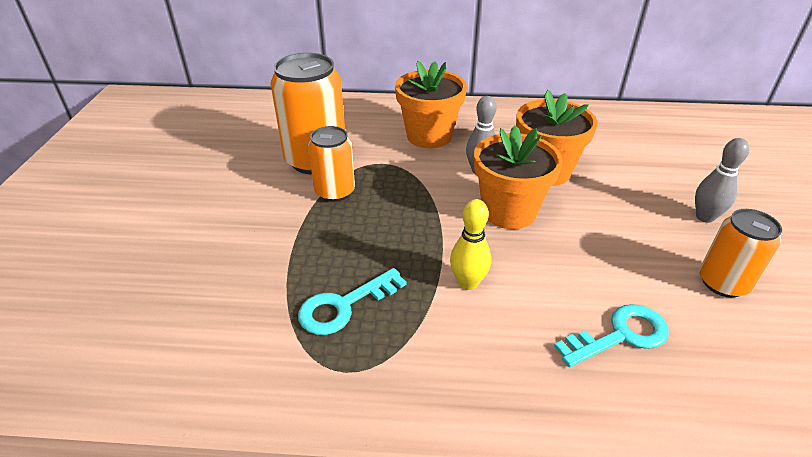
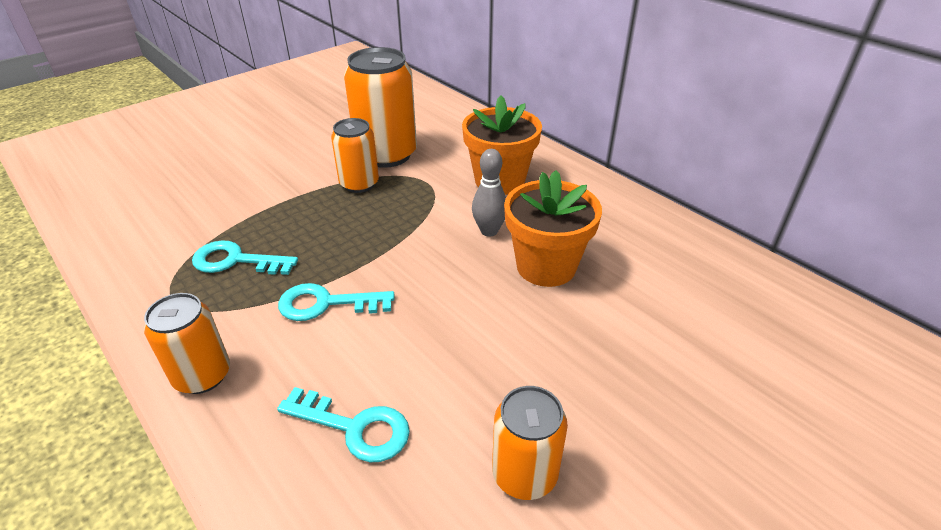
camera: 45 degrees right, 0 degrees up
yellow bowling pin [450,199,491,290] -> turquoise key [278,283,394,321]
orange flower pot [474,125,563,229] -> none
grey bowling pin [695,138,750,223] -> none
none -> orange can [144,293,230,394]

